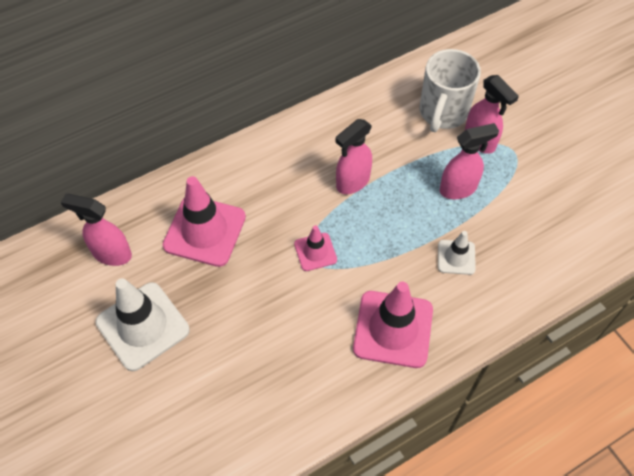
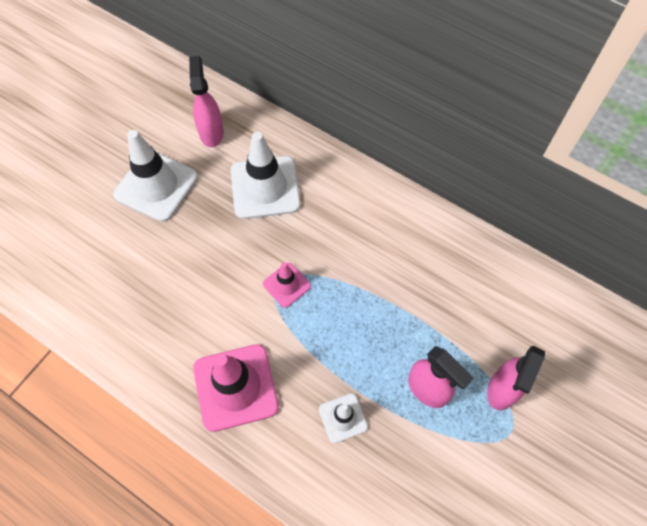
camera: 65 degrees right, 5 degrees up
pink traffic cone [163,176,246,267] -> white traffic cone [231,132,301,219]
pink spray bottle [336,119,372,194] -> none
white mug [420,49,481,132] -> none

